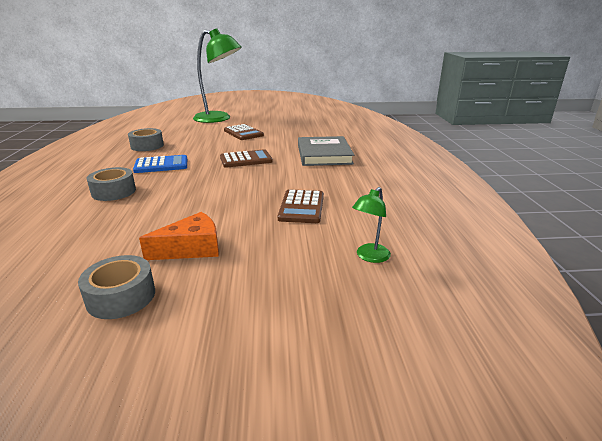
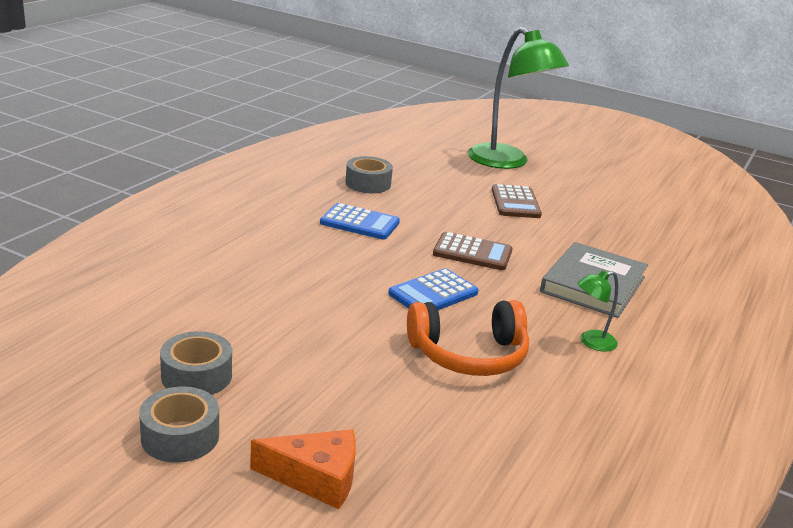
camera: 30 degrees right, 0 degrees up
grey tape [87,167,136,201] -> grey tape moved to [139,386,219,463]
orange cheese [139,212,219,260] -> orange cheese moved to [250,429,356,509]
brown calculator [278,189,324,223] -> orange headphones [407,300,529,376]
green lamp [352,187,391,263] -> green lamp moved to [578,270,618,352]
none -> blue calculator [388,268,479,310]

